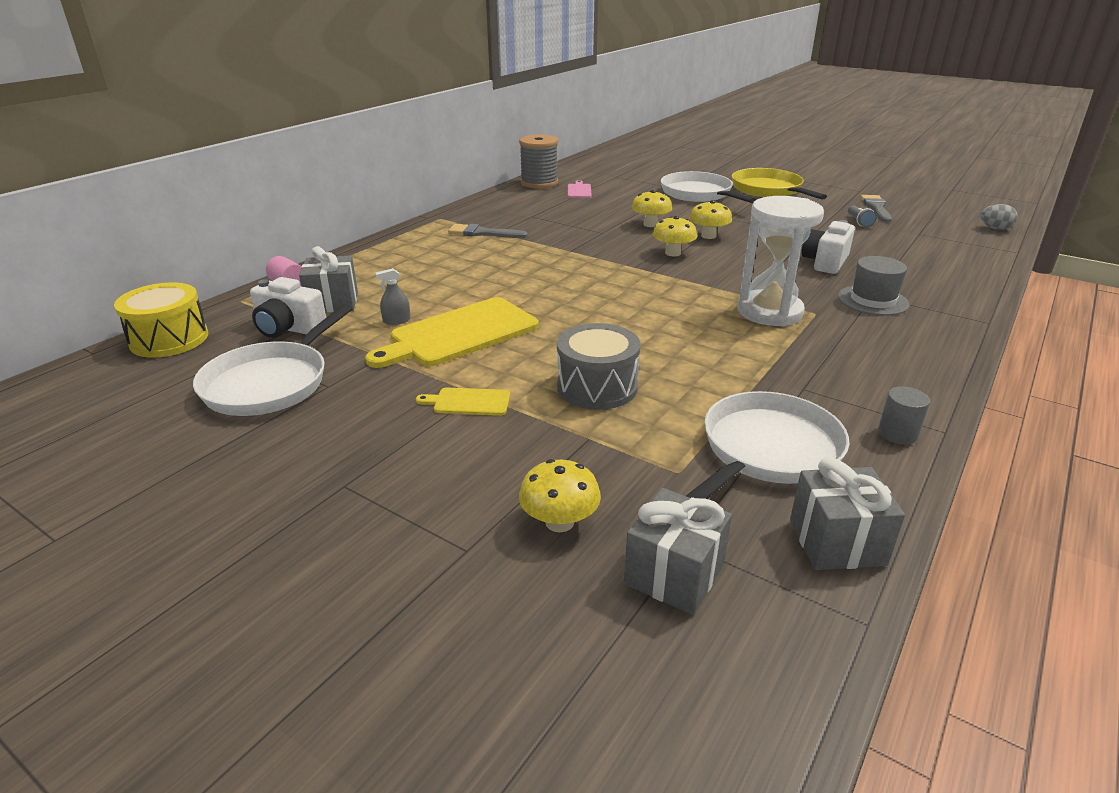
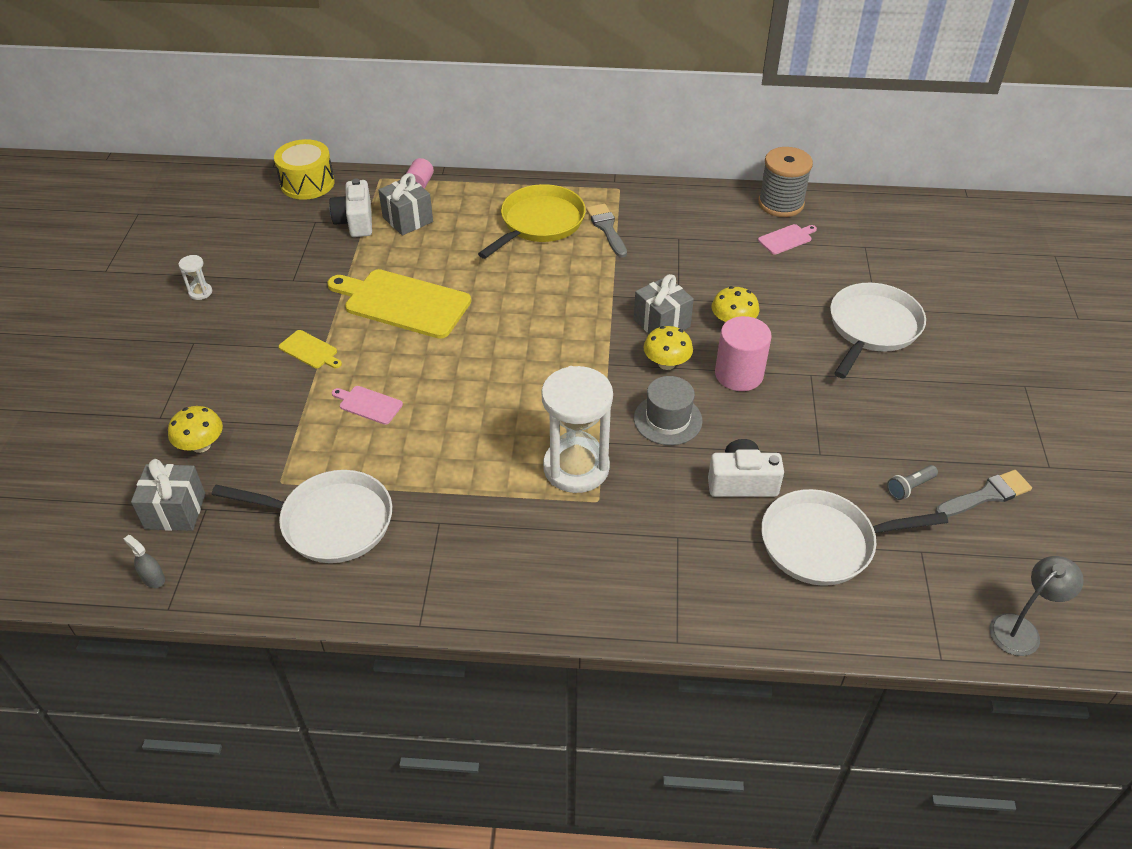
camera: 60 degrees right, 15 degrees up
white pan [193,304,352,416] -> white pan moved to [761,489,948,586]
grey spray bottle [375,268,410,325] -> grey spray bottle moved to [124,535,165,588]
yellow cutting board [416,388,510,416] -> yellow cutting board turned 150 degrees clockwise [279,330,342,368]
grey drum [557,323,640,410] -> pink cutting board [332,386,403,425]
yellow mushroom [689,200,732,239] -> pink cylinder [715,316,772,391]
yellow pan [732,168,827,200] -> yellow pan moved to [478,184,586,259]
grey gift [790,457,905,570] -> grey gift moved to [634,274,694,333]
grey hat [838,256,909,315] -> grey hat moved to [634,376,703,445]
grey cylinder [878,386,930,445] -> none
grey egg [980,204,1018,230] -> grey lamp [989,556,1084,656]
none -> white hourglass [179,255,212,300]

